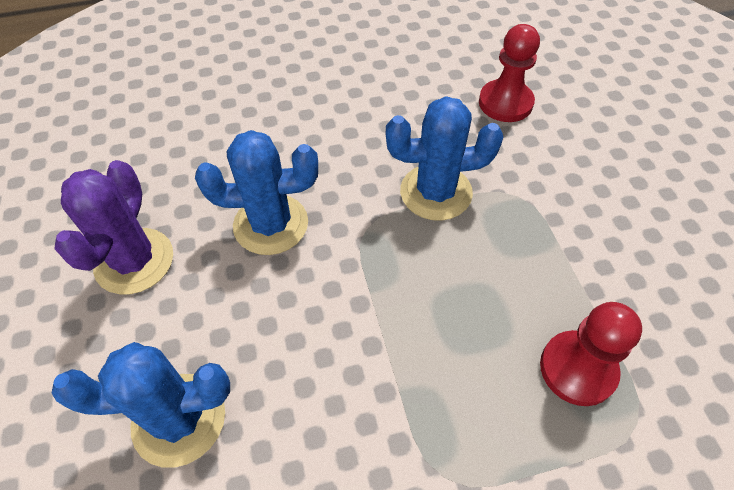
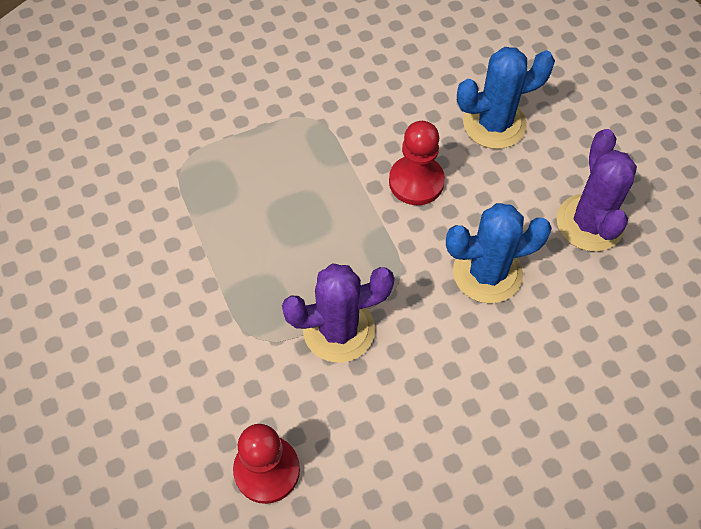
camera: 170 degrees right, 5 degrees up
blue cactus [386,96,503,221] -> purple cactus [282,263,394,363]
red pawn [540,302,642,406] -> red pawn moved to [389,121,445,205]

